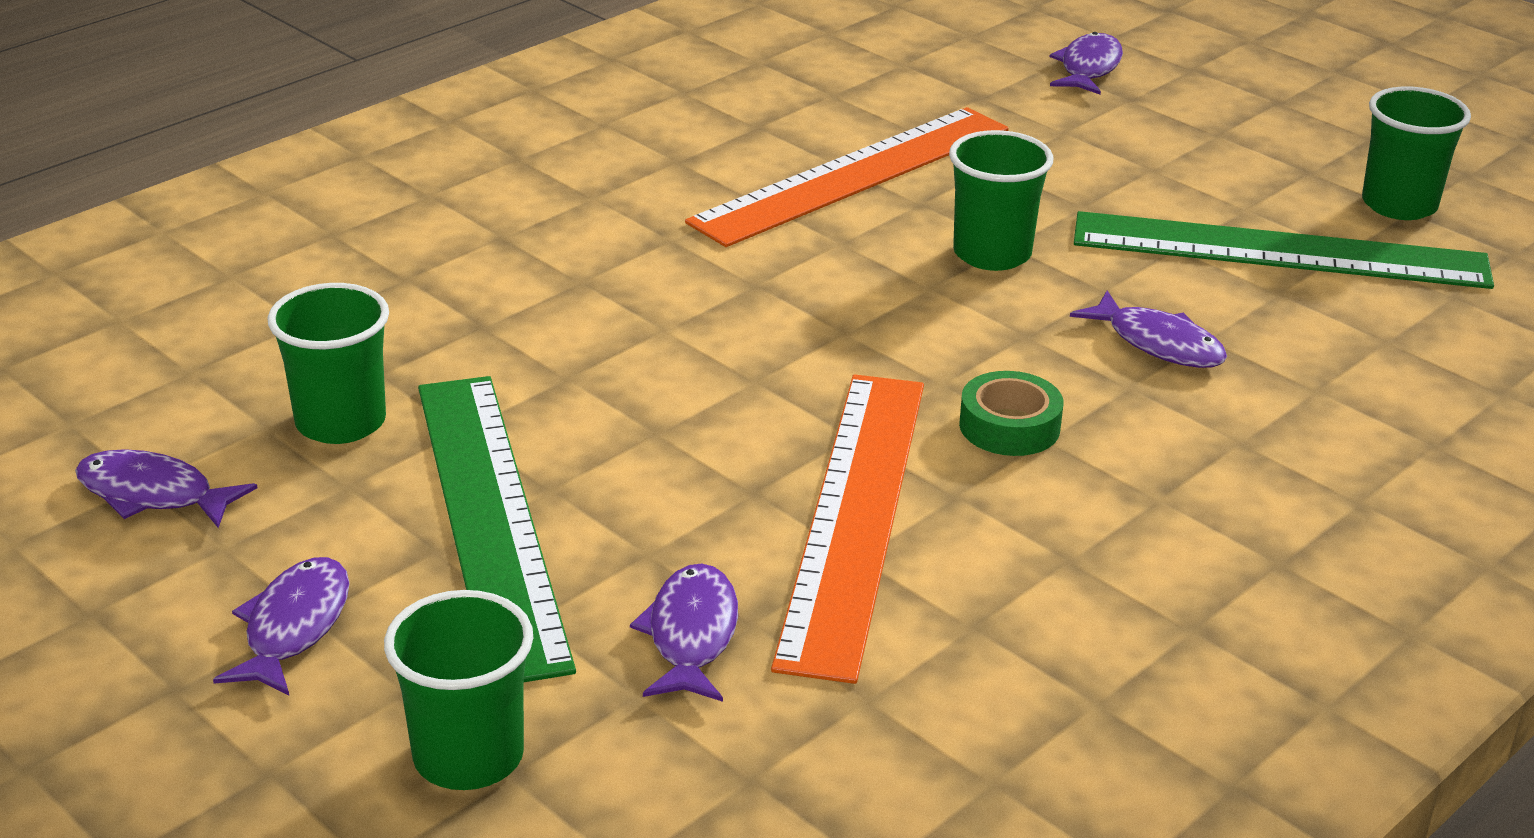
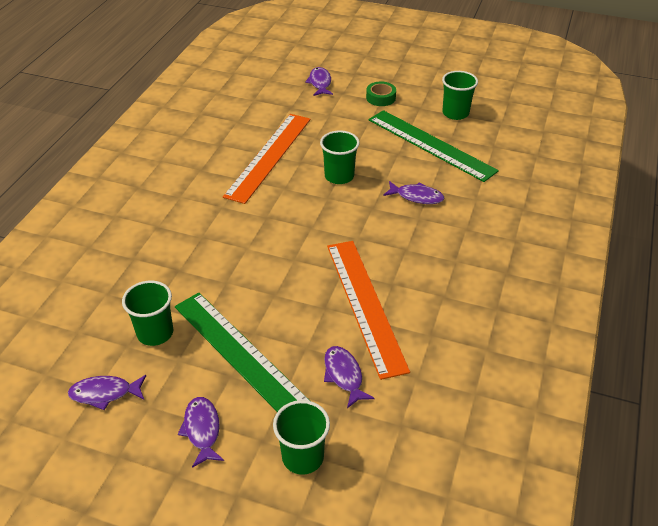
camera: 25 degrees left, 10 degrees up
green tape [959,371,1063,456] -> green tape moved to [366,82,396,106]
green ruler [1074,211,1494,289] -> green ruler turned 60 degrees clockwise [369,110,499,182]

